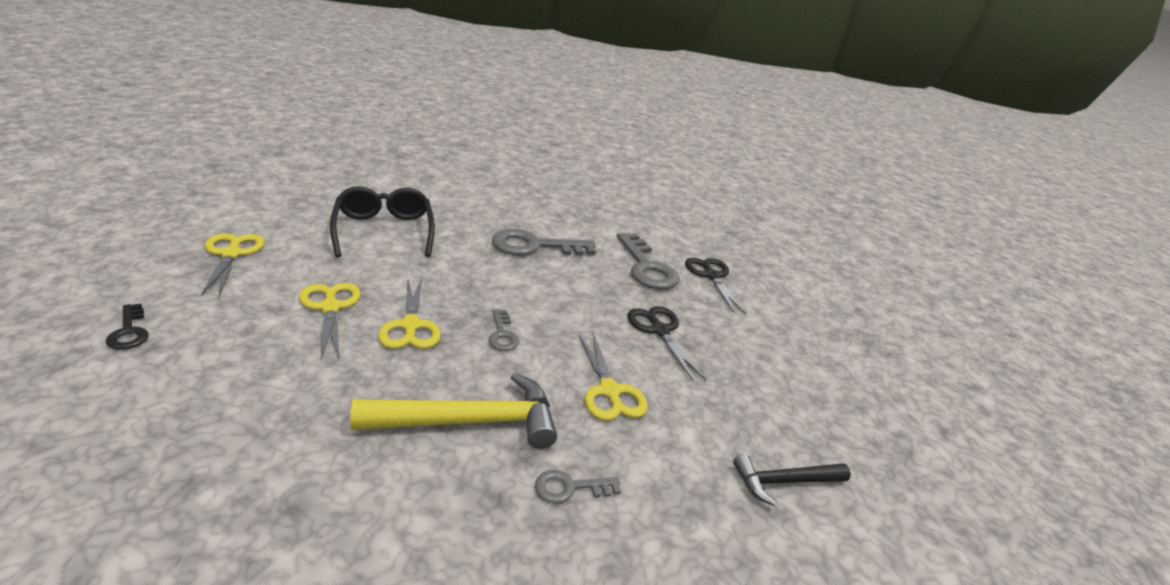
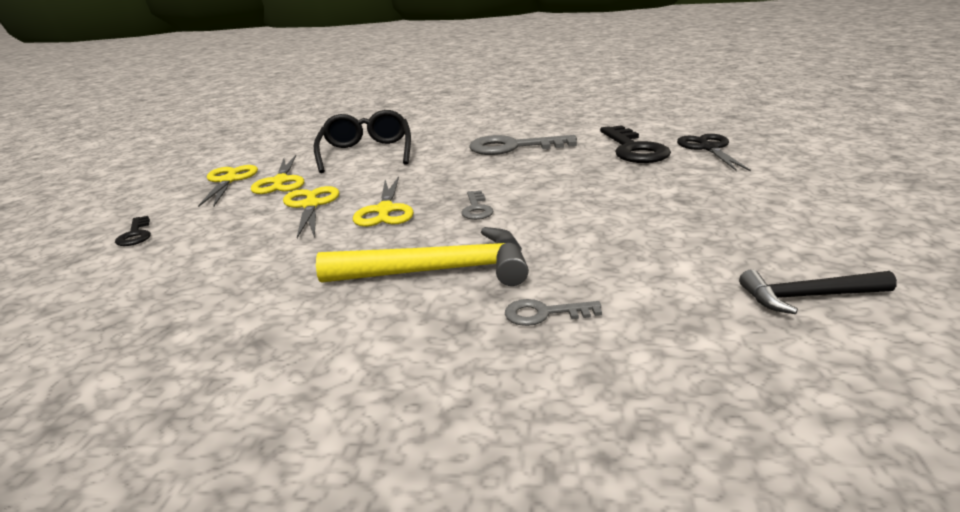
camera: 15 degrees right, 5 degrees down
yellow scissors [578,334,648,421] -> yellow scissors moved to [251,155,304,194]
grey key [617,233,680,289] -> black key [600,125,671,163]
black scissors [628,306,706,381] -> none

